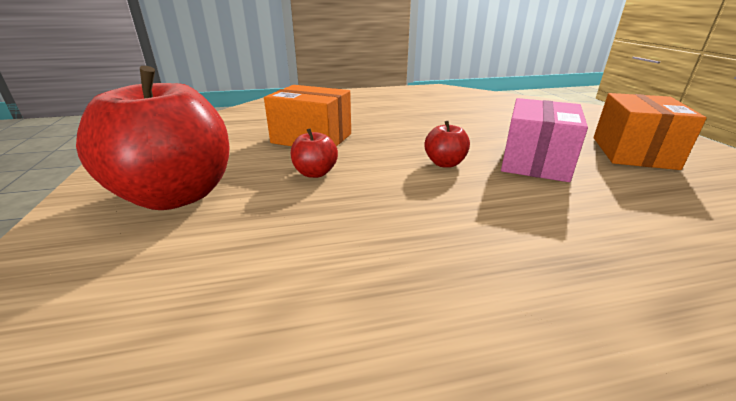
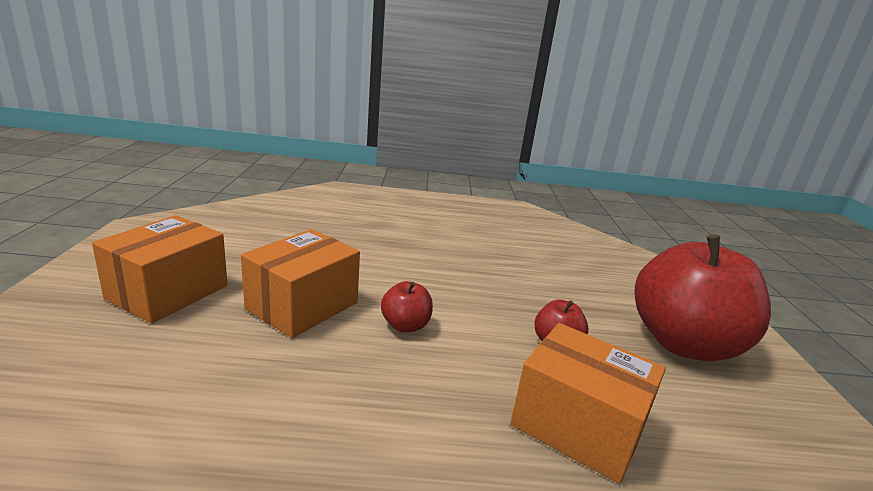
camera: 170 degrees left, 5 degrees down
pink box [501,98,588,182] -> orange box [241,229,360,338]

